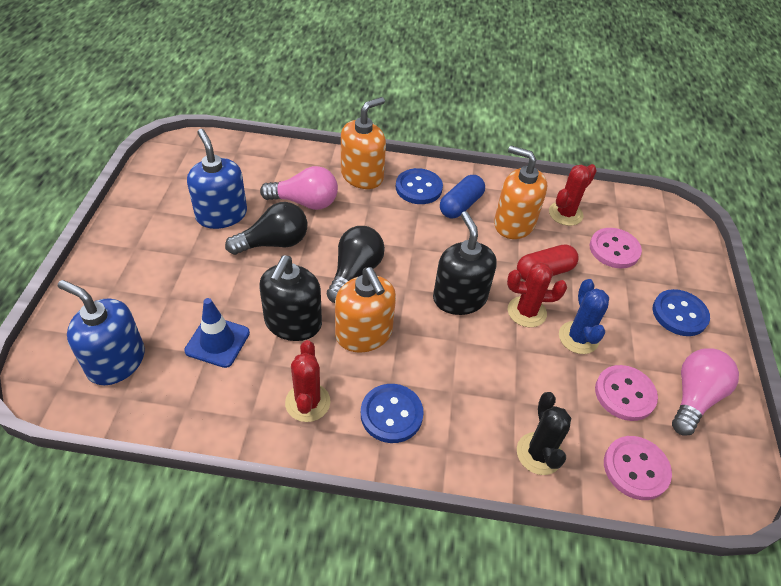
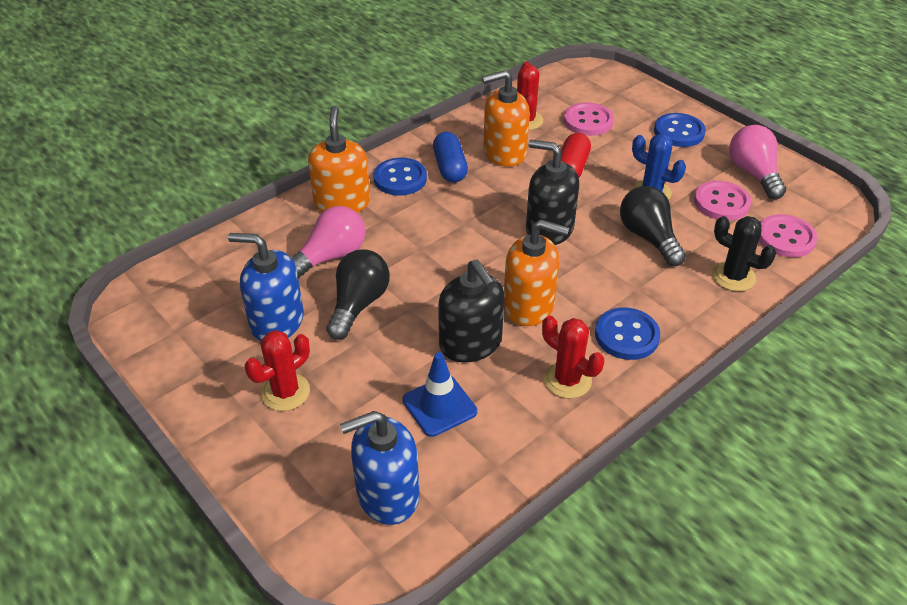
camera: 45 degrees left, 5 degrees down
black light bulb [326,226,385,303] -> black light bulb moved to [620,186,686,266]
red cactus [507,262,567,327] -> red cactus moved to [245,330,310,411]

